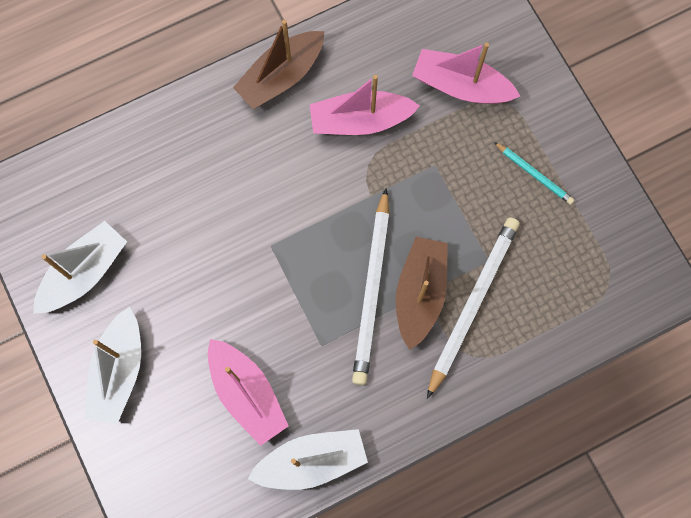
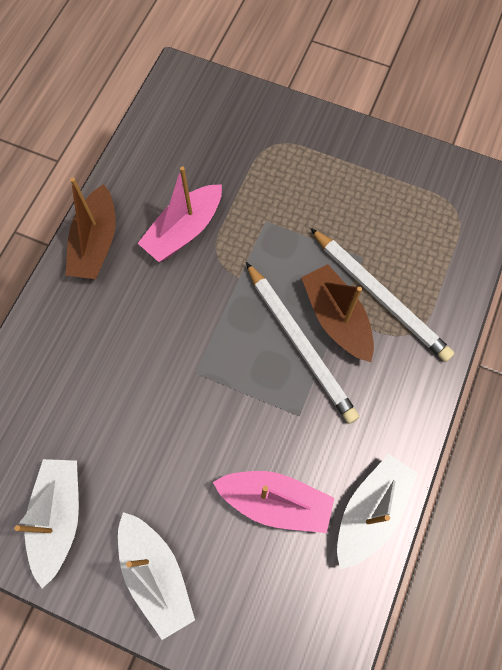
camera: 40 degrees left, 5 degrees down
pink boat [412,42,520,104] -> none
white pencil [427,217,520,399] -> white pencil turned 150 degrees clockwise [310,228,454,362]
turquoise pencil [494,142,575,205] -> none

